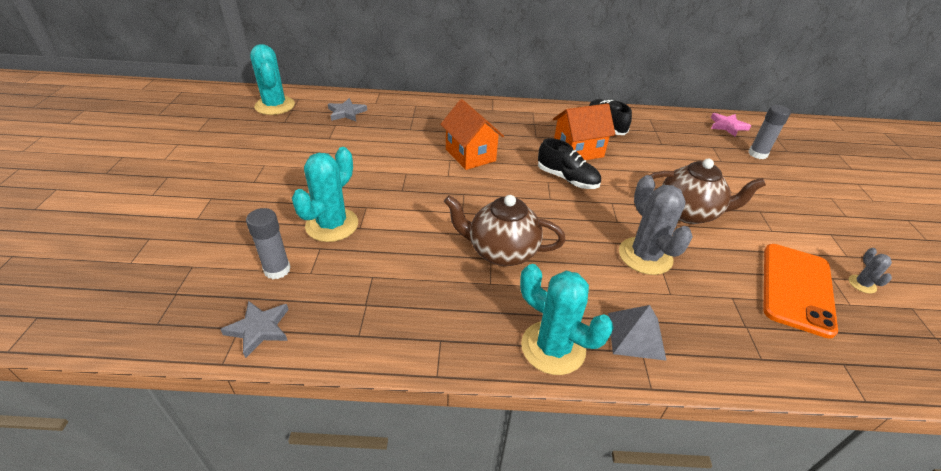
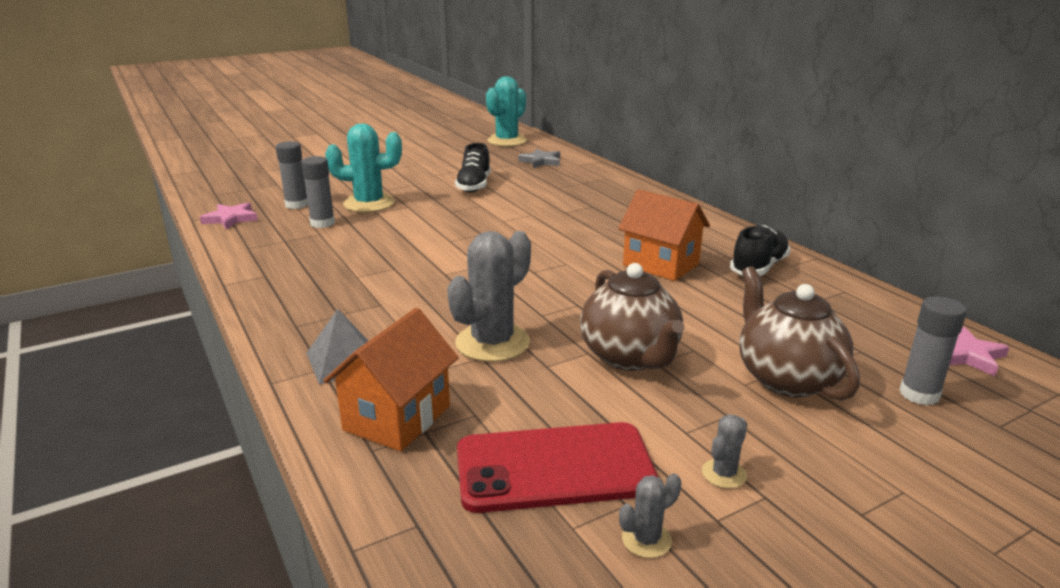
camera: 60 degrees right, 15 degrees down
grey star [220,301,289,358] -> pink star [200,202,258,229]
orange house [440,99,504,170] -> orange house moved to [323,308,459,451]
brown teapot [444,195,566,266] -> brown teapot moved to [739,266,860,401]
turquoise cactus [520,264,613,375] -> none
black shoe [538,138,601,189] -> black shoe moved to [455,143,491,192]
orange phone [763,244,838,339] -> red phone [457,422,659,513]
none -> grey glue stick [301,156,335,228]
none -> grey cactus [702,414,747,489]

